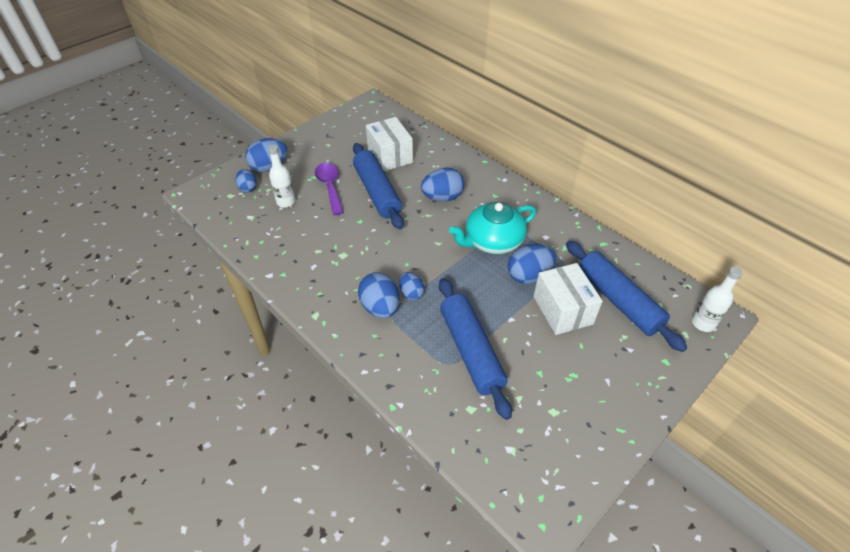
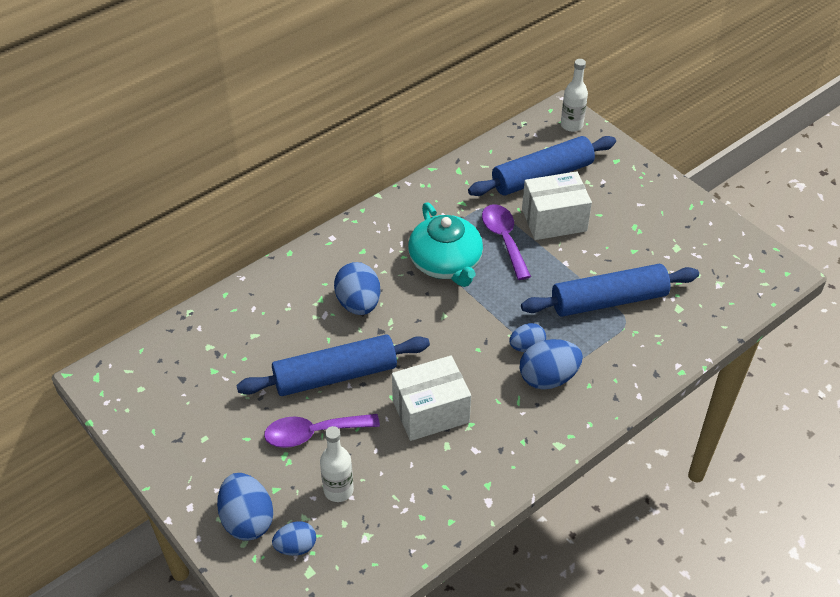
camera: 85 degrees left, 0 degrees up
white box [366,117,413,171] -> white box moved to [392,355,471,441]
blue egg [508,244,556,284] -> purple spoon [482,204,531,280]

